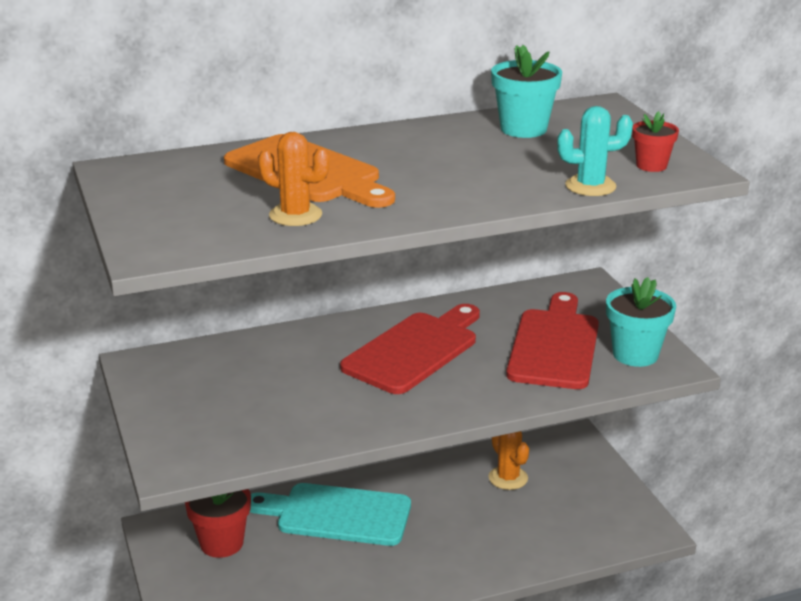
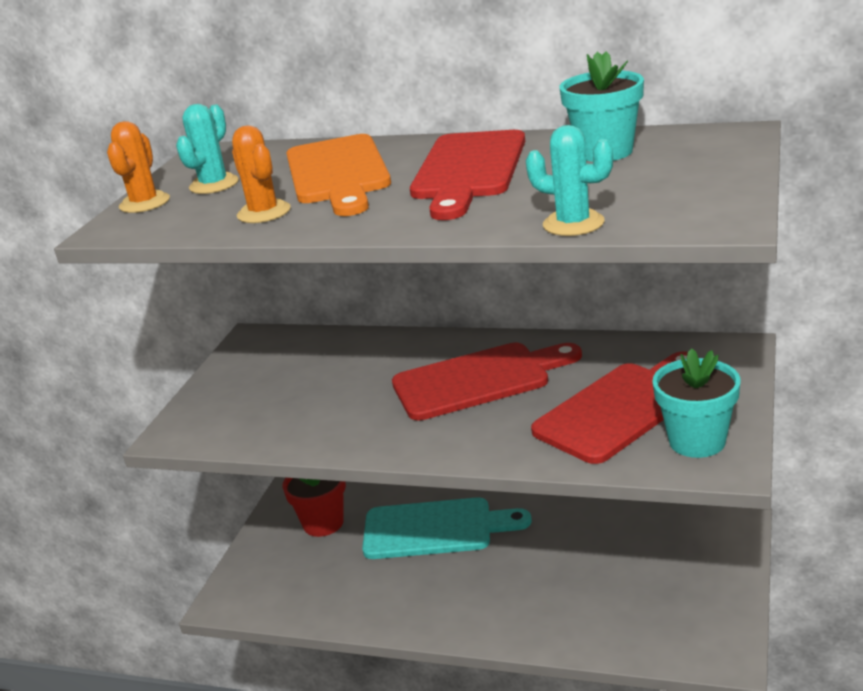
camera: 40 degrees right, 0 degrees up
turquoise cutting board [250,483,411,546] -> turquoise cutting board turned 135 degrees clockwise [362,497,532,559]
orange cactus [488,431,529,490] -> orange cactus moved to [107,121,170,213]
red flower pot [632,111,679,172] -> none
none -> turquoise cactus [176,104,239,194]
none -> red cutting board [410,130,525,220]

